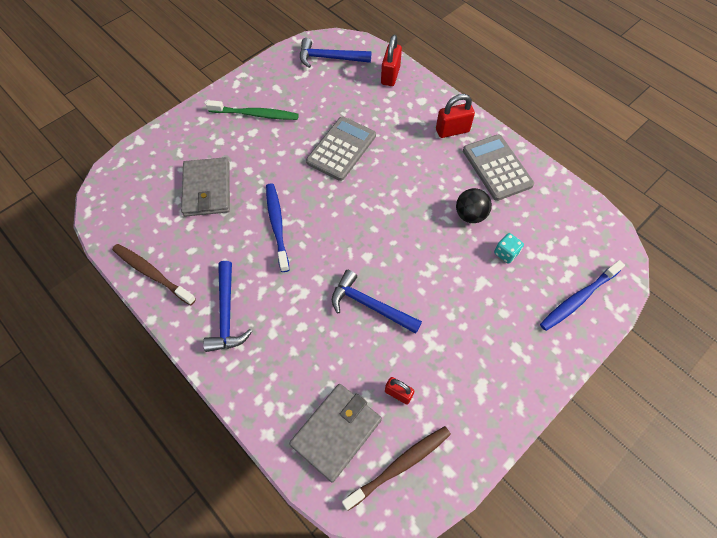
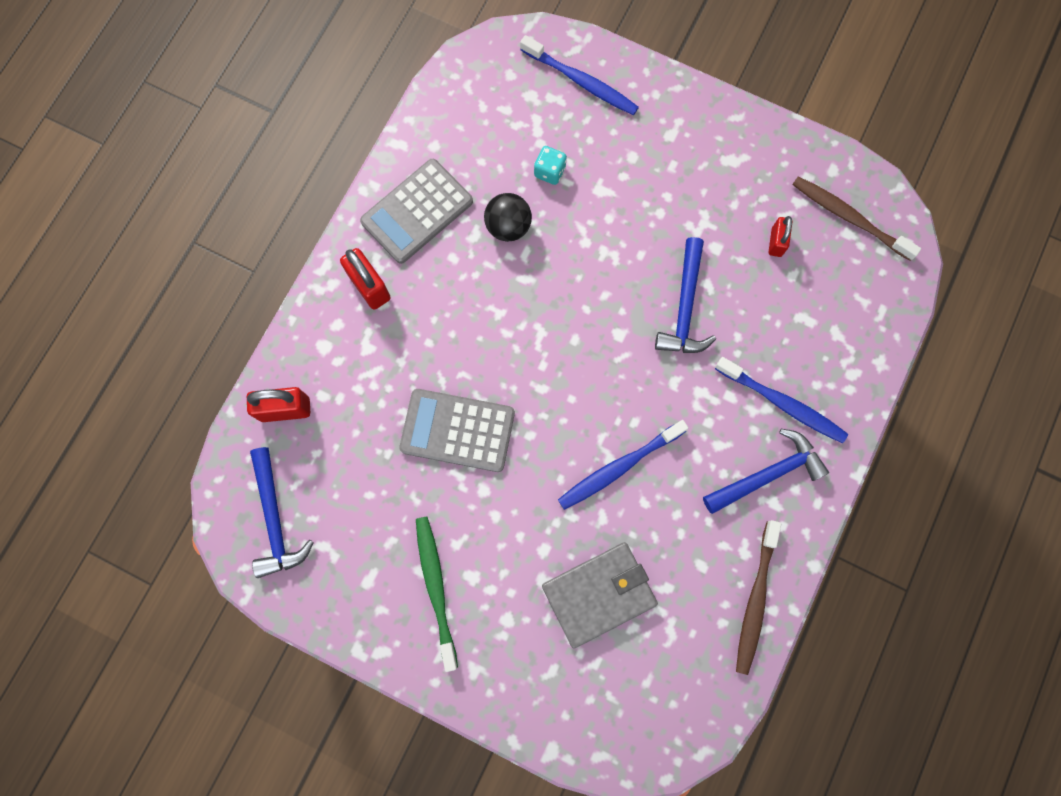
camera: 110 degrees left, 15 degrees up
grey wallet [289,384,382,483] -> none
none -> blue toothbrush [715,357,848,444]

